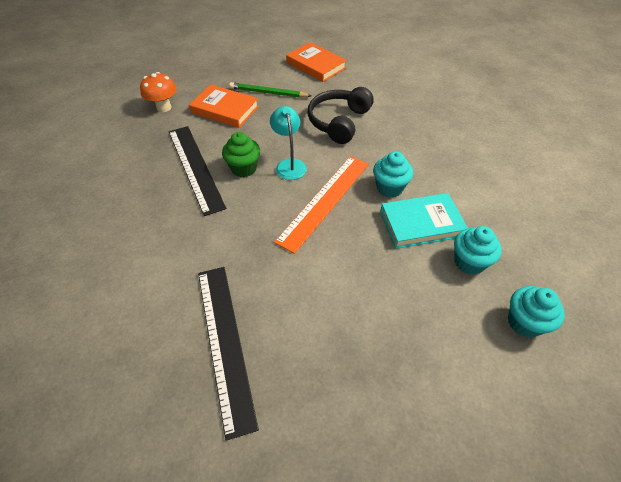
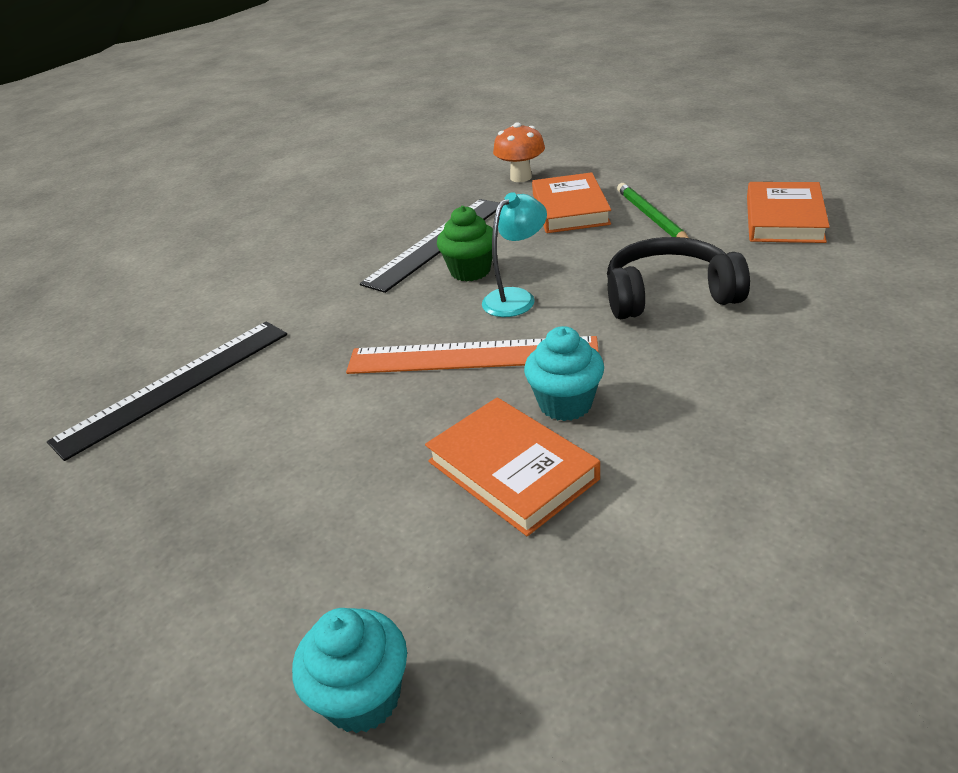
camera: 65 degrees right, 15 degrees down
turquoise book [380,193,468,249] -> orange book [425,398,600,536]
turquoise cupcake [454,226,502,275] -> none

